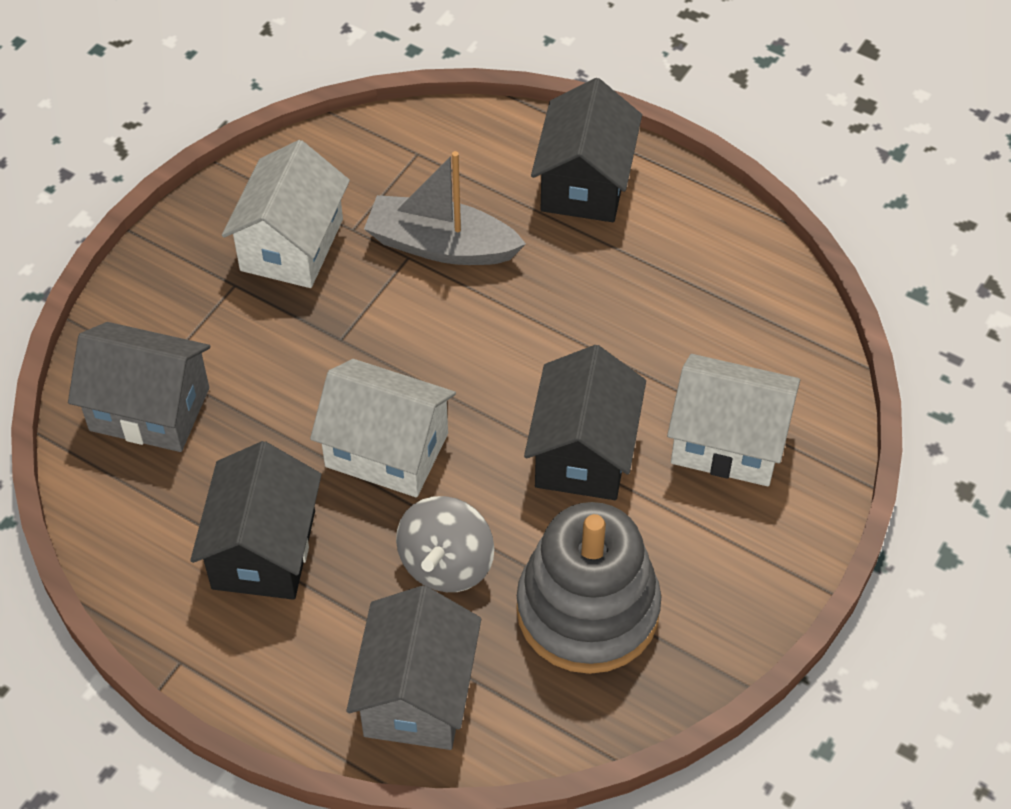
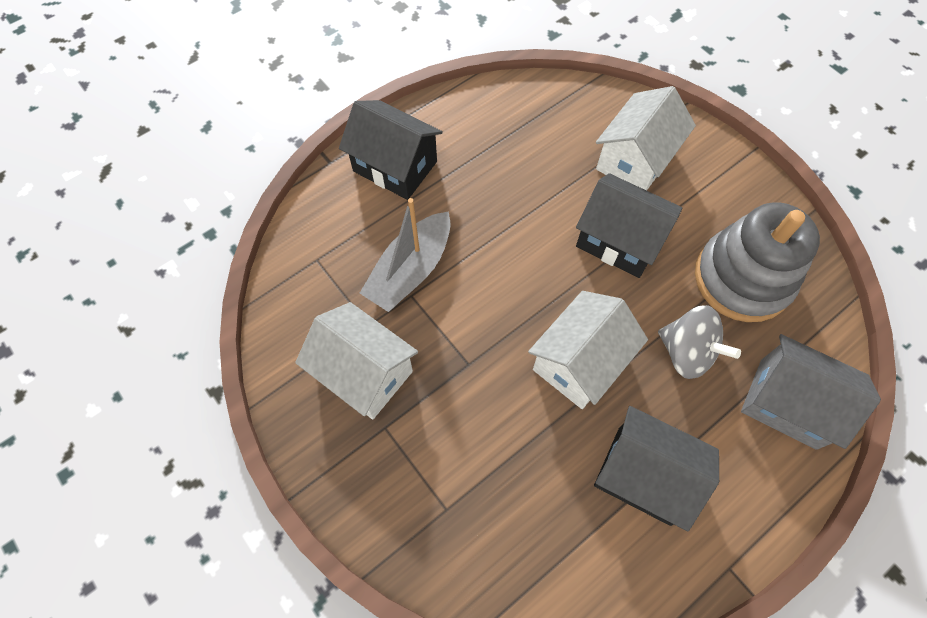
camera: 70 degrees left, 10 degrees up
grey house [68,322,210,452] -> none

